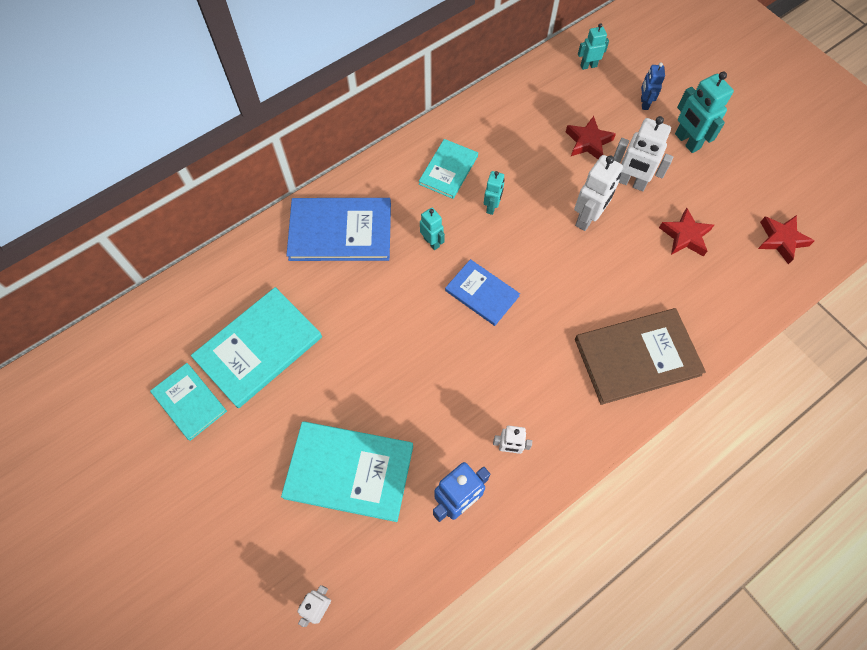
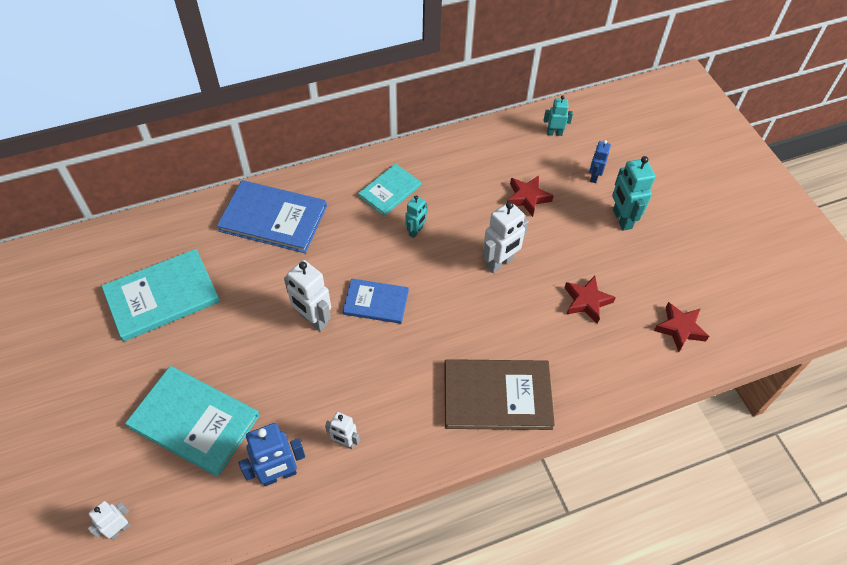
camera: 15 degrees right, 10 degrees down
turquoise book [150,363,227,441] -> none
turquoise robot [420,208,445,250] -> none
blue book [445,259,520,326] -> blue book turned 45 degrees counterclockwise [343,279,409,324]
white robot [614,116,673,191] -> white robot moved to [284,260,331,332]

